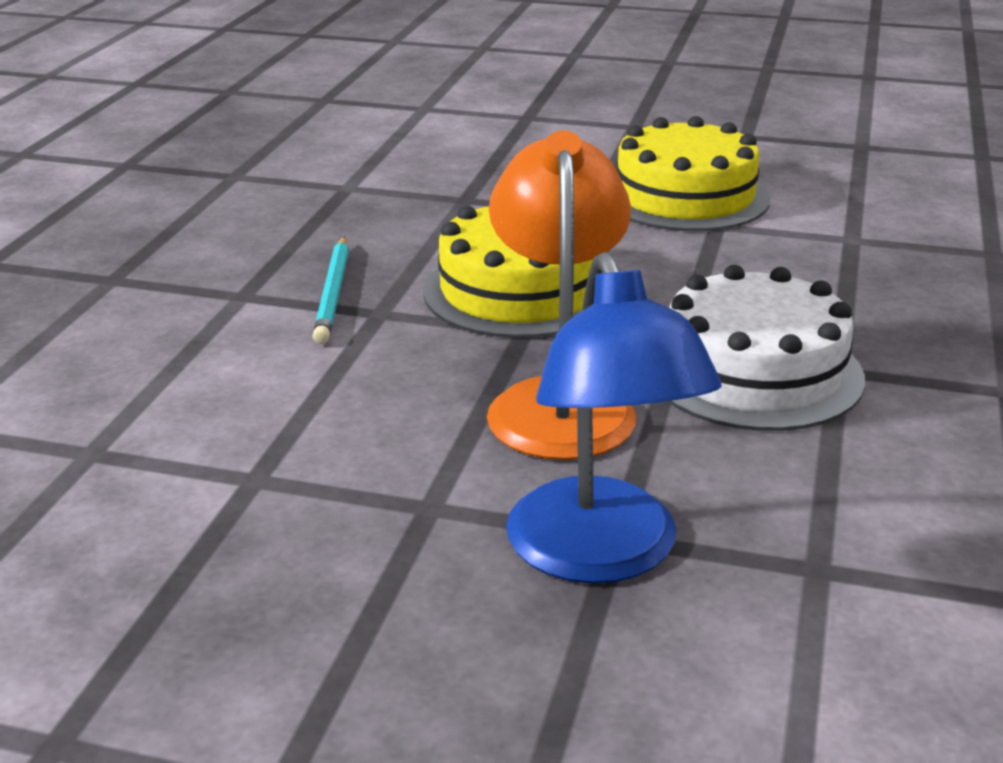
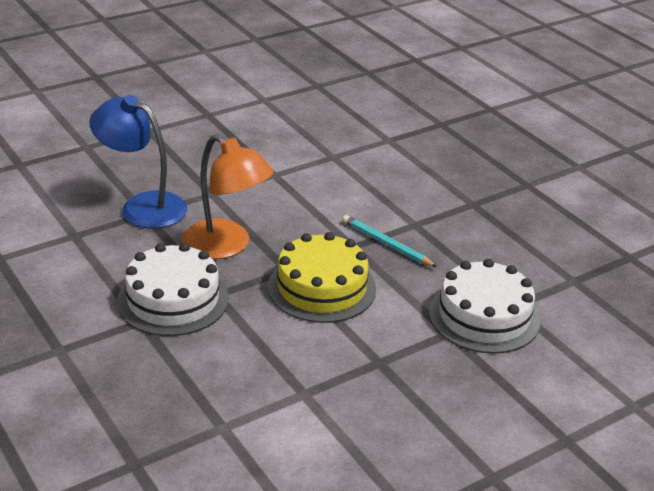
camera: 130 degrees right, 5 degrees up
yellow cake [617,116,770,231] -> none
none -> white cake [429,259,540,354]

